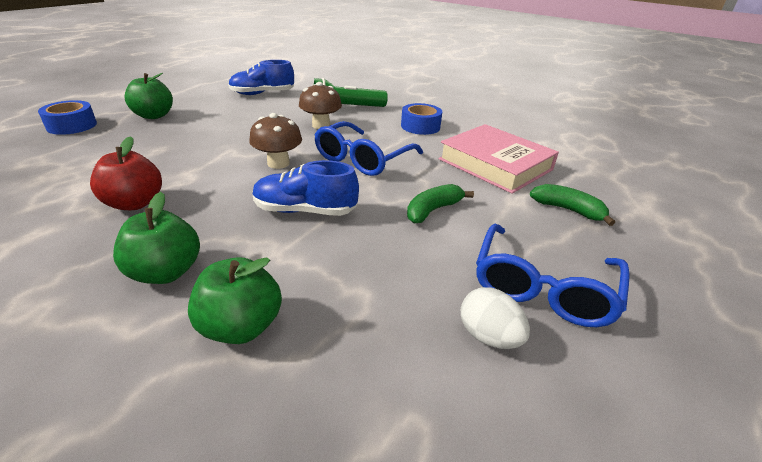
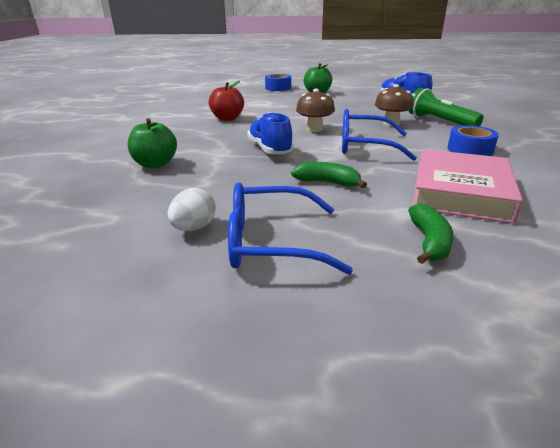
camera: 65 degrees right, 5 degrees down
green apple [113,192,200,284] -> none

